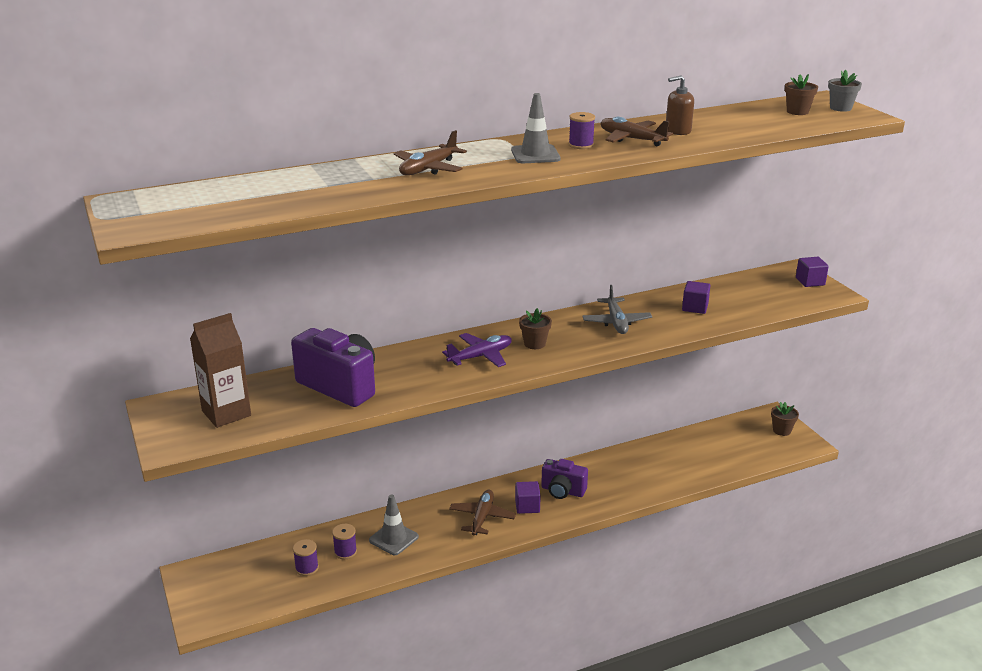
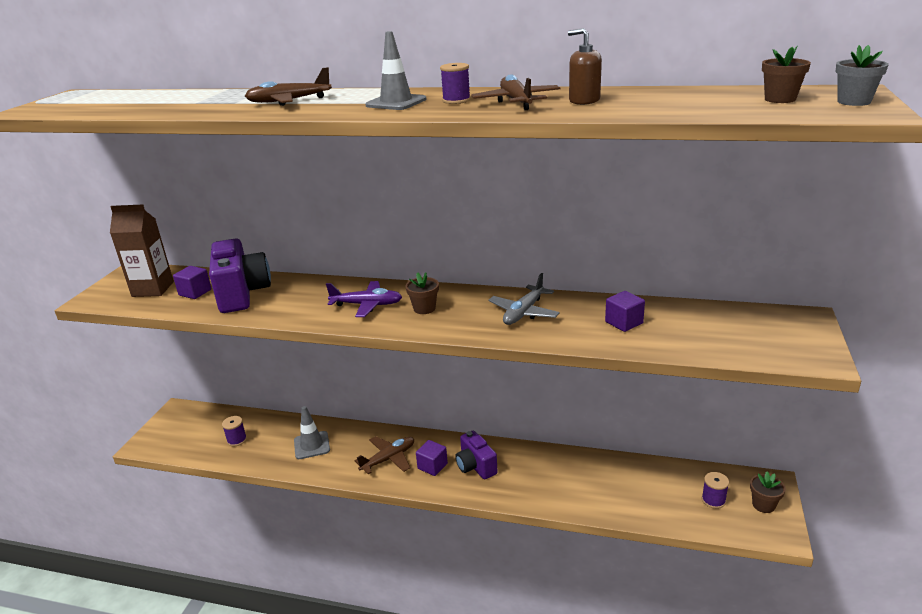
camera: 40 degrees right, 0 degrees up
purple spool [332,524,357,559] -> purple spool moved to [702,472,729,509]
purple cube [796,257,829,287] -> purple cube moved to [173,266,212,299]

